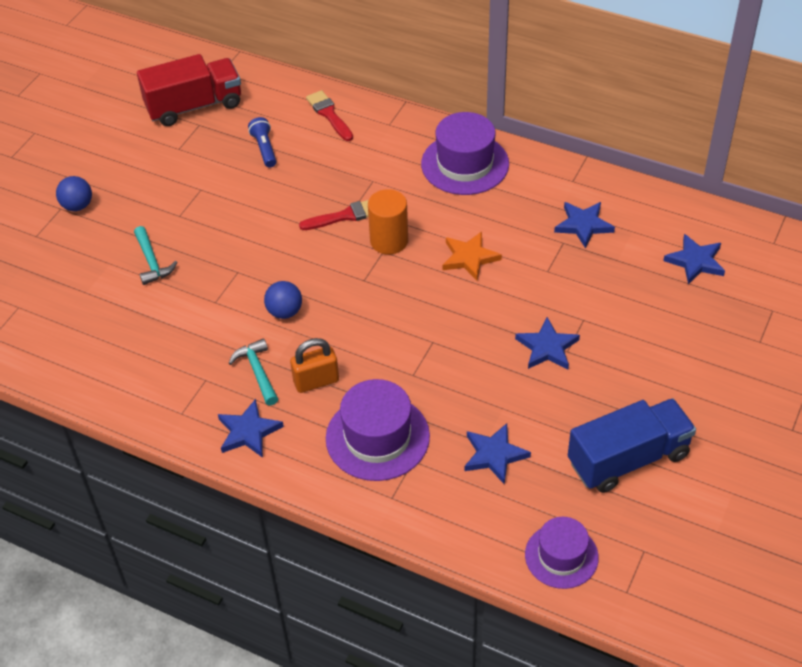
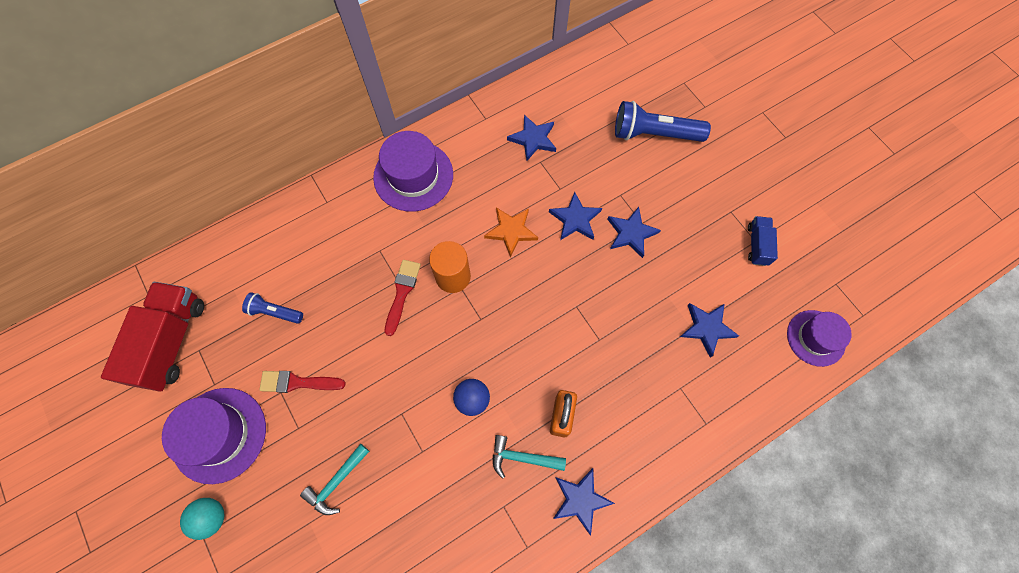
camera: 60 degrees left, 20 degrees up
blue ball [56,176,92,211] -> turquoise ball [180,498,225,540]
turquoise hammer [134,226,178,285] -> turquoise hammer turned 120 degrees clockwise [300,444,369,515]
red brush [306,90,353,141] -> red brush moved to [259,371,346,393]
purple hat [326,379,430,481] -> purple hat moved to [162,388,266,484]
blue truck [568,398,696,493] -> blue truck [748,216,778,266], size x0.50
blue star [663,234,725,284] -> blue star moved to [549,192,602,240]
none -> blue flashlight [615,101,711,142]

